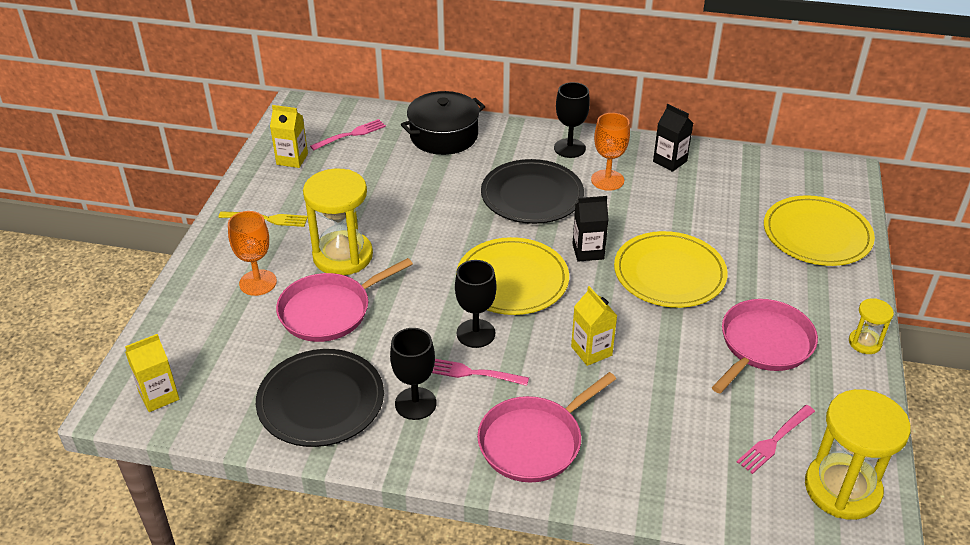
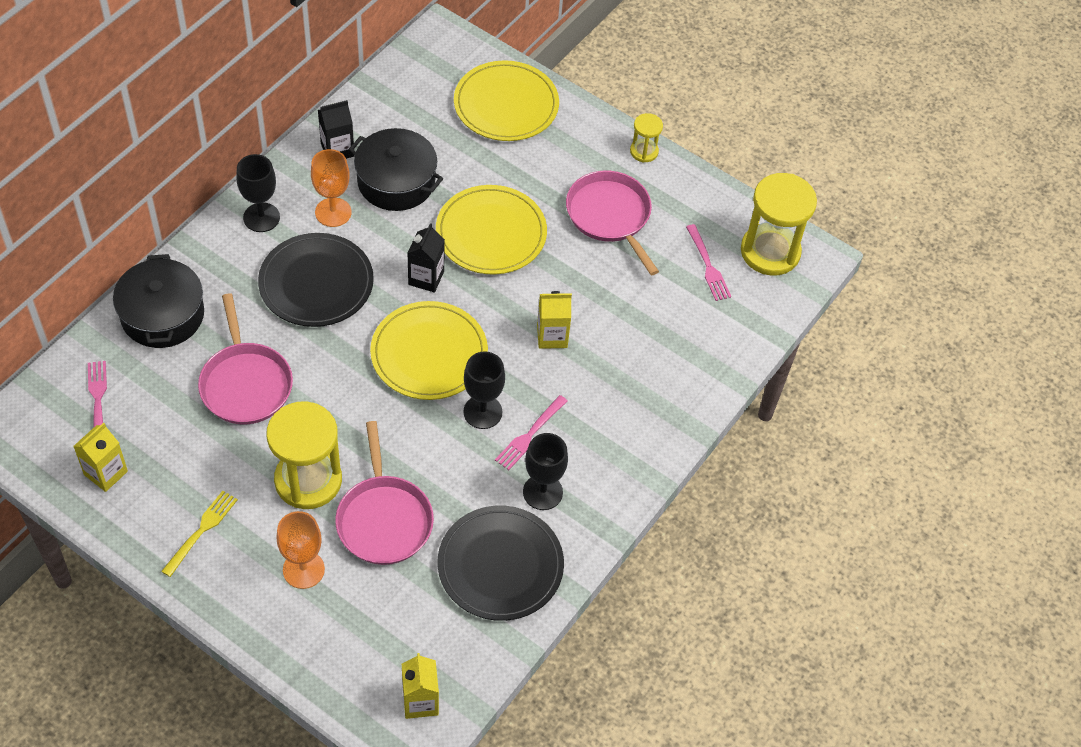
camera: 70 degrees left, 15 degrees up
pink pan [477,372,616,483] -> pink pan moved to [198,293,293,424]
none -> black pot [349,128,444,211]

